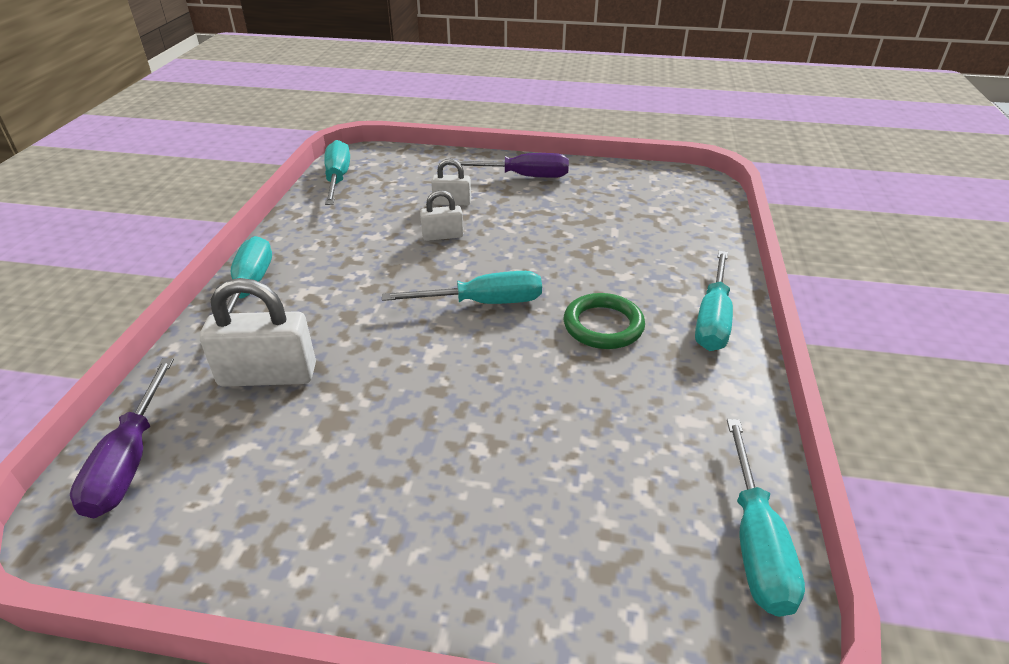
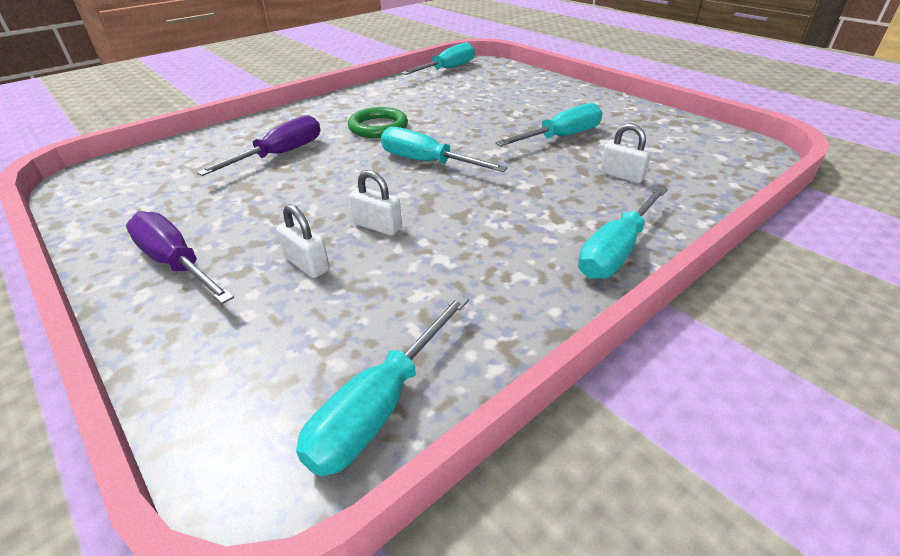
camera: 140 degrees left, 0 degrees up
purple screwdriver [70,358,174,518] -> purple screwdriver moved to [197,115,321,176]
white padlock [200,278,316,387] -> white padlock [600,123,652,183], size x0.56
turquoise screwdriver [695,251,733,351] -> turquoise screwdriver moved to [495,103,603,146]

